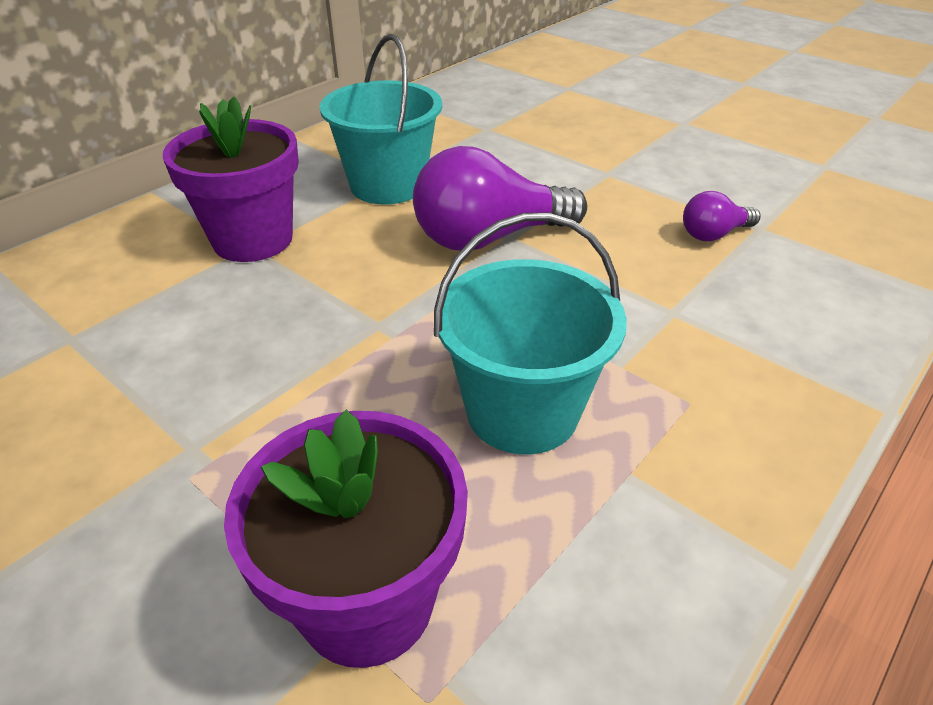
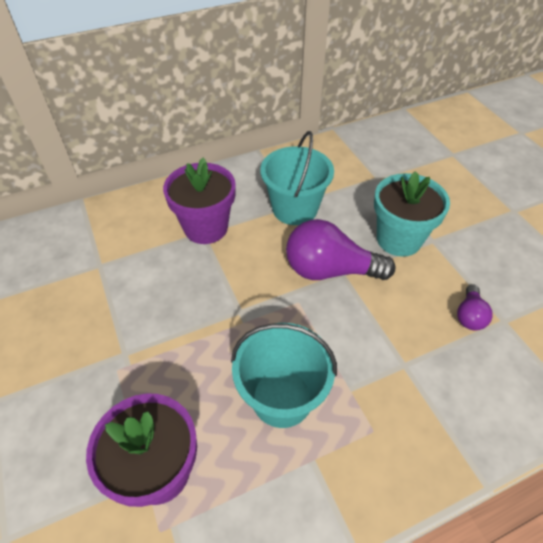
camera: 25 degrees right, 10 degrees up
purple light bulb [683,191,760,241] -> purple light bulb turned 75 degrees counterclockwise [457,284,493,330]
none -> turquoise flower pot [374,171,450,257]

